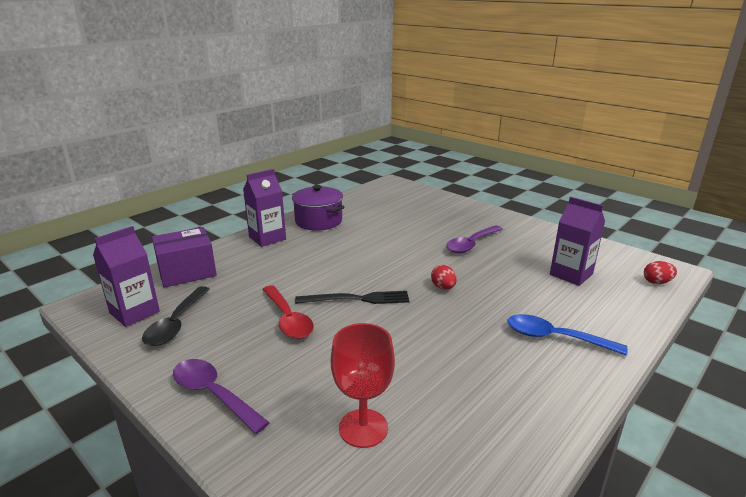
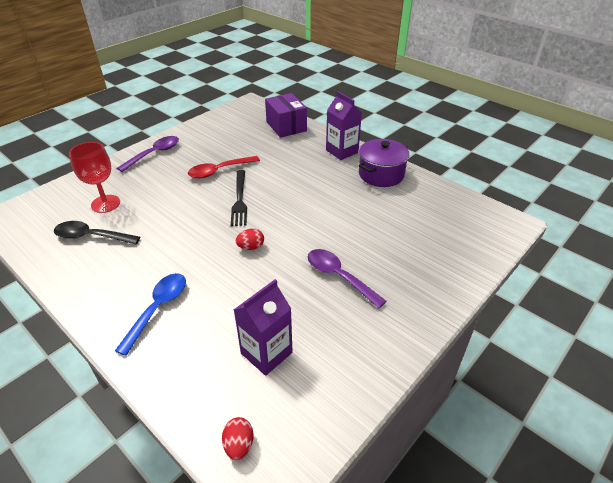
camera: 90 degrees right, 15 degrees up
purple carton [93,226,160,327] -> none
black spoon [142,286,210,346] -> black spoon moved to [54,221,140,244]

